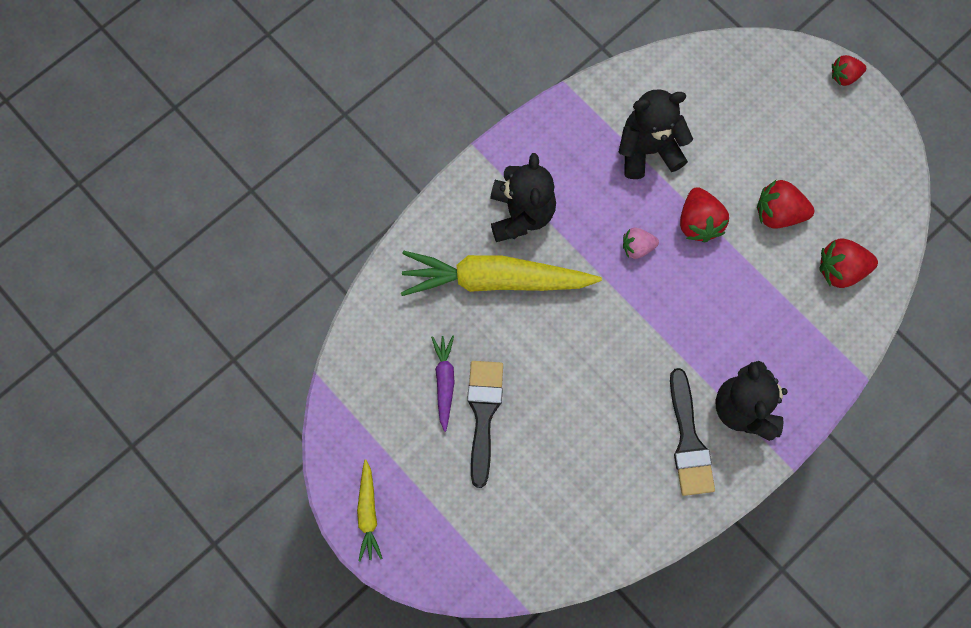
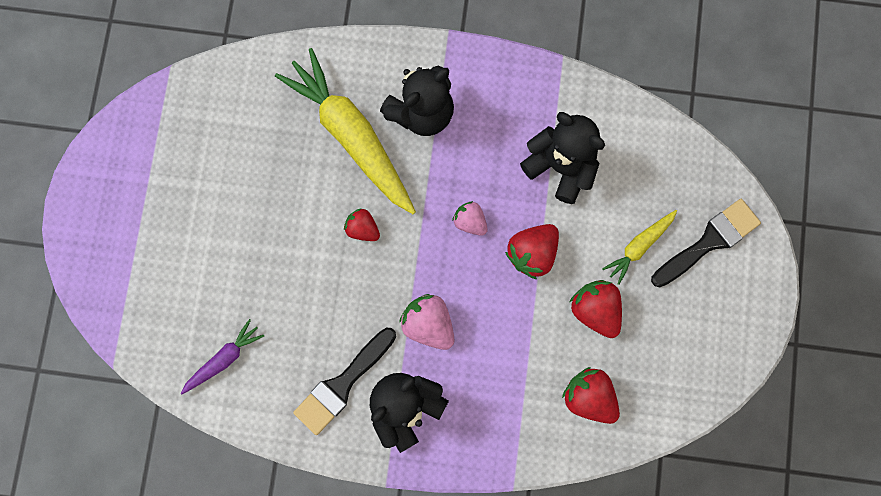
camera: 50 degrees right, 5 degrees up
yellow carrot [357,459,383,561] -> yellow carrot moved to [602,210,677,285]
purple carrot [431,336,455,432] -> purple carrot moved to [181,319,264,394]
black brush [467,361,503,488] -> black brush moved to [651,199,761,287]
red strawberry [832,55,866,86] -> red strawberry moved to [344,209,380,241]
none -> pink strawberry [399,294,454,350]

